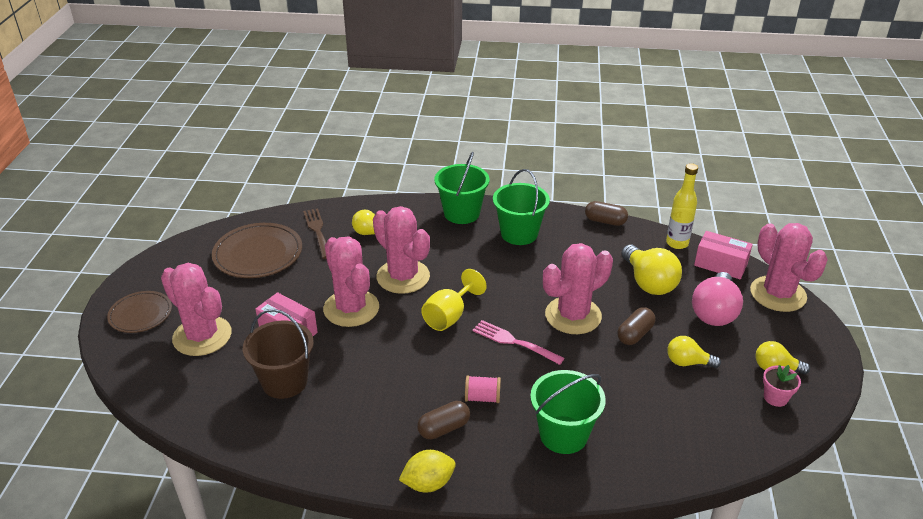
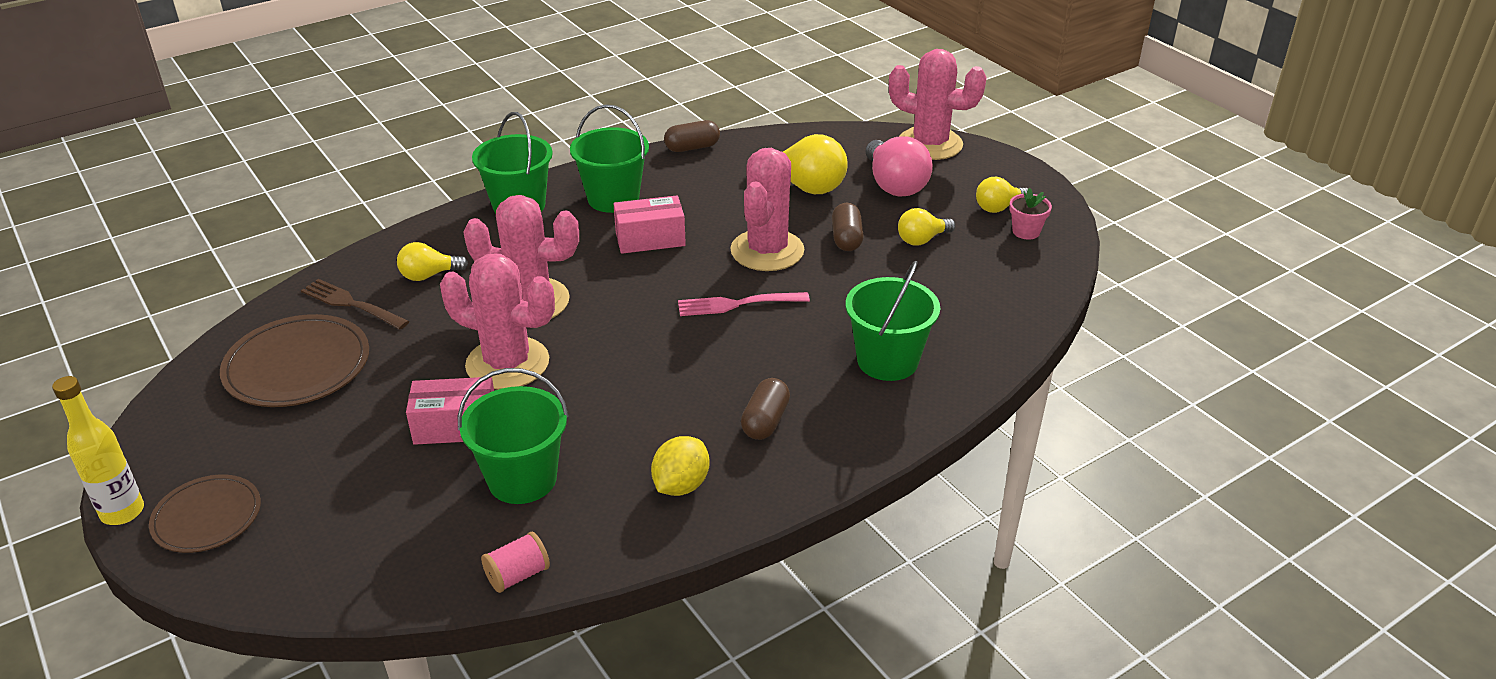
camera: 40 degrees left, 0 degrees up
pink cactus [161,263,231,356] -> none
brown bucket [243,309,314,399] -> green bucket [458,368,569,504]
yellow lemon [399,450,456,493] -> yellow lemon moved to [651,436,710,496]
yellow goblet [421,269,487,331] -> none
pink spool [465,376,501,403] -> pink spool moved to [481,532,550,593]
yellow bottle [666,163,698,249] -> yellow bottle moved to [52,376,144,525]
pink box [694,231,753,279] -> pink box moved to [614,195,686,254]

